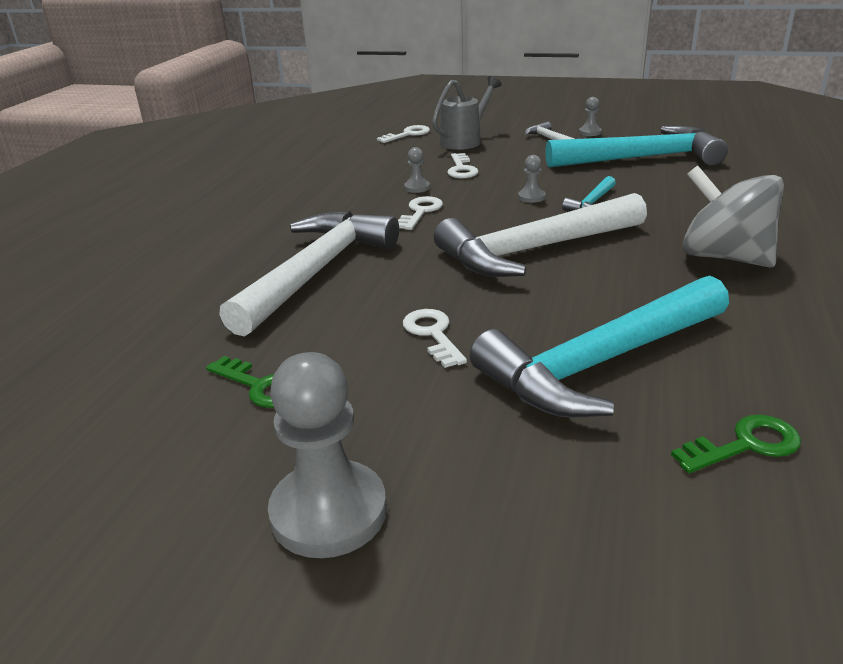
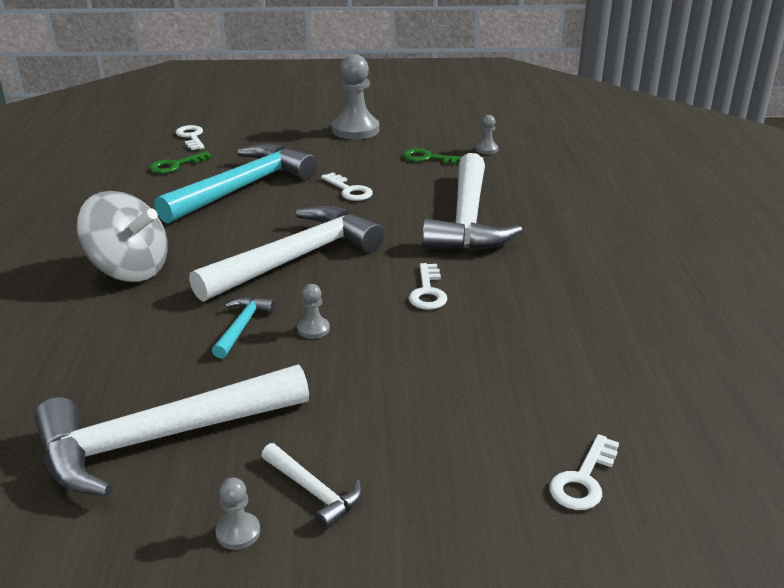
camera: 160 degrees right, 0 degrees up
grey pawn [404,147,430,193] -> grey pawn moved to [476,115,498,154]
grey watering can [432,76,502,150] -> none
white key [447,153,479,178] -> white key moved to [175,125,205,150]
turquoise hammer [545,126,728,168] -> white hammer [34,365,309,496]

